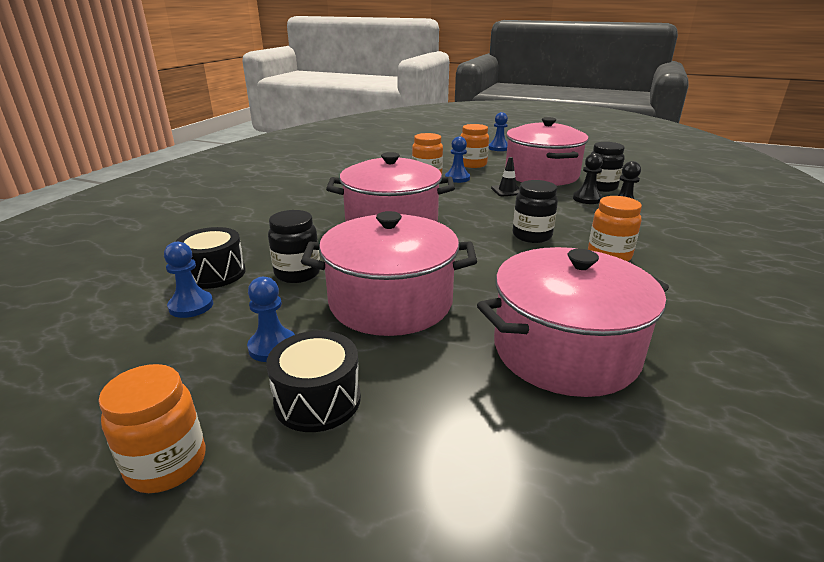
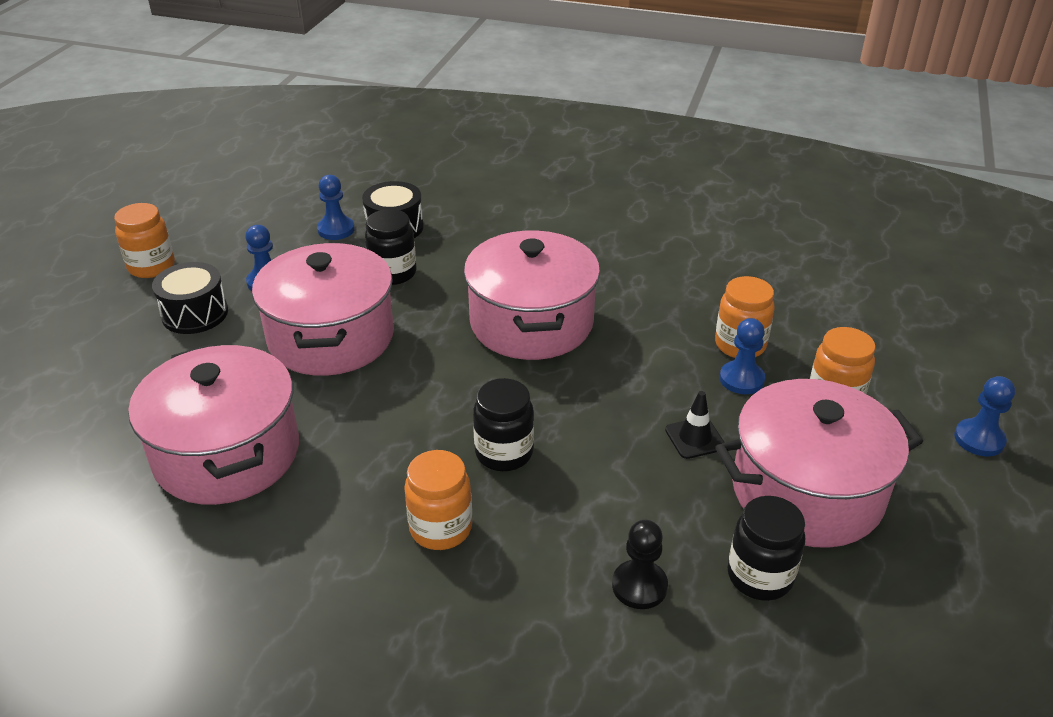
camera: 85 degrees right, 10 degrees up
black pawn [573,153,603,204] -> none

